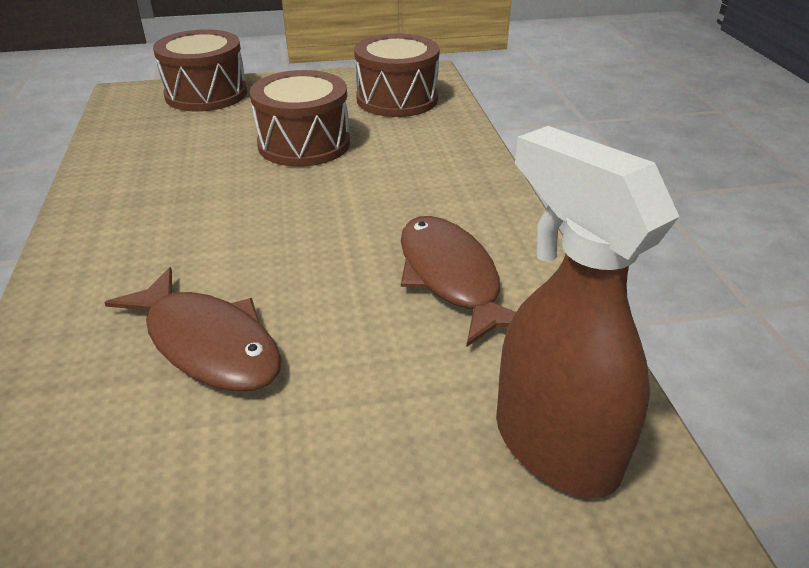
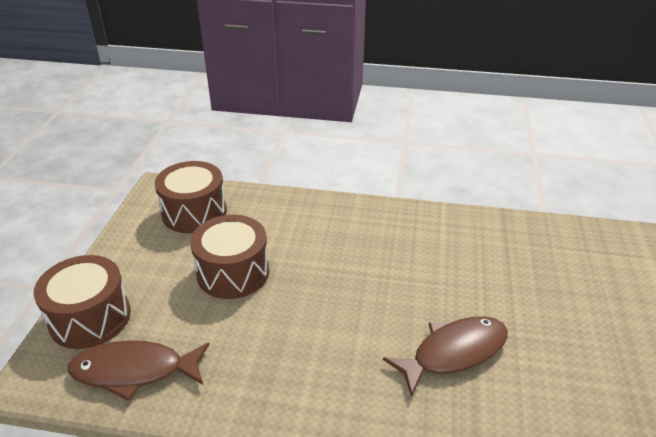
camera: 70 degrees left, 0 degrees up
brown fish [401,216,516,346] -> brown fish moved to [68,340,210,401]
brown spray bottle [496,126,679,498] -> none

